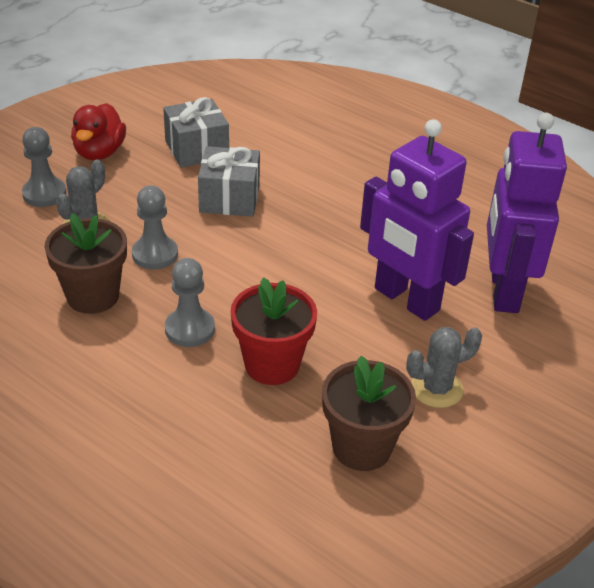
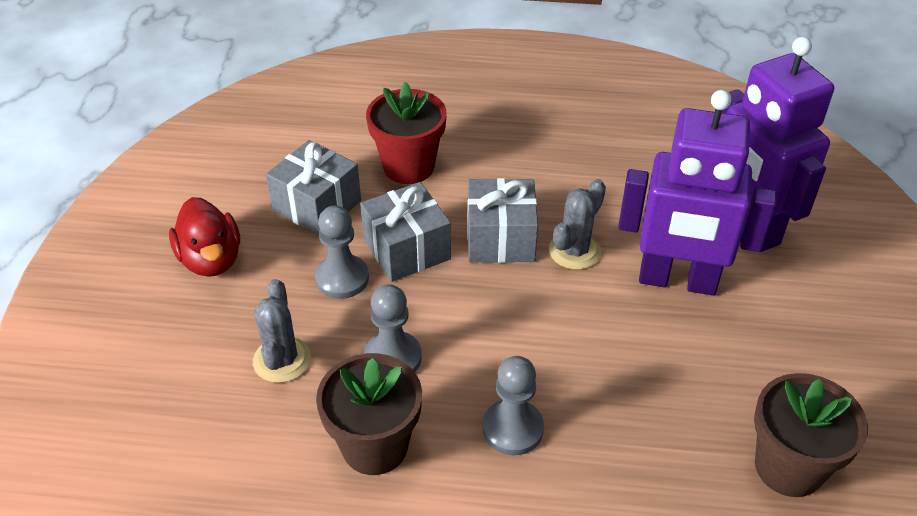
camera: 30 degrees left, 5 degrees up
grey pawn [22,127,67,207] -> grey pawn moved to [315,206,369,299]
red flower pot [230,277,317,385] -> red flower pot moved to [366,82,447,184]
grey cactus [406,327,482,408] -> grey cactus moved to [549,179,606,270]
none -> grey gift [467,178,538,263]

